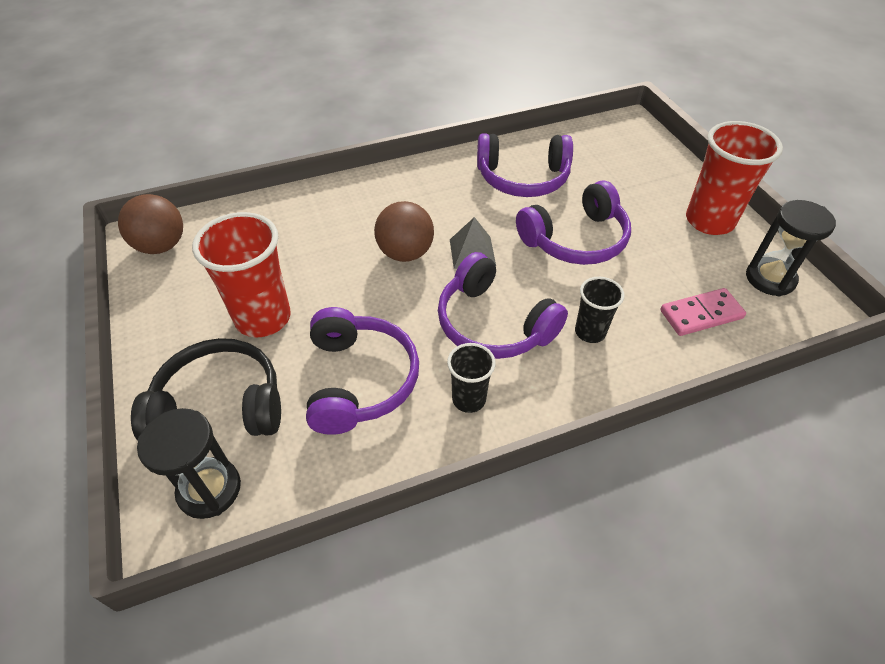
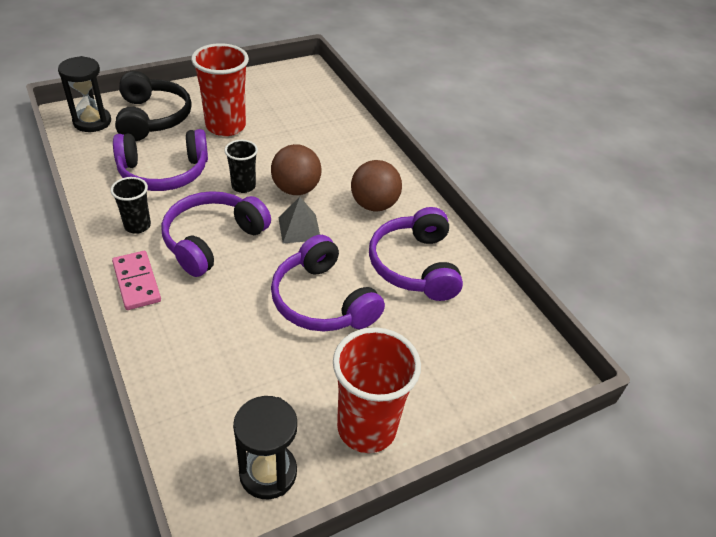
camera: 80 degrees right, 5 degrees down
brown ball [118,194,183,254] -> brown ball moved to [351,160,402,211]
black cup [575,277,625,343] -> black cup moved to [224,140,258,193]
pink domino [660,288,746,336] -> pink domino moved to [112,251,161,310]

